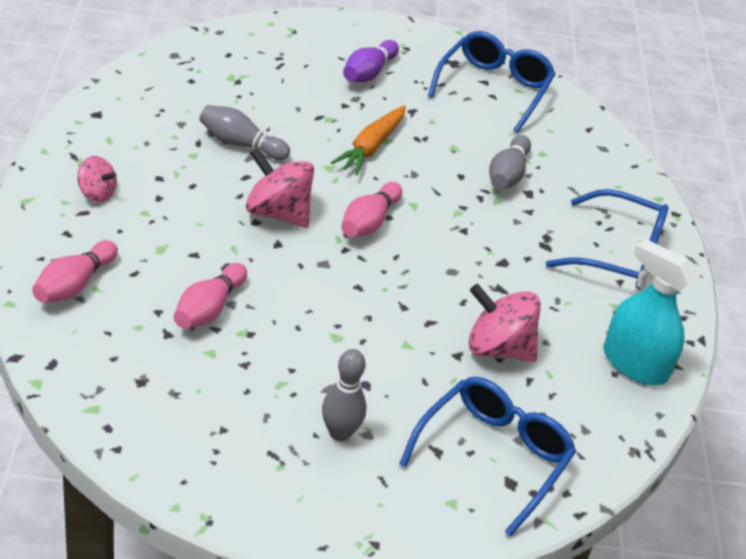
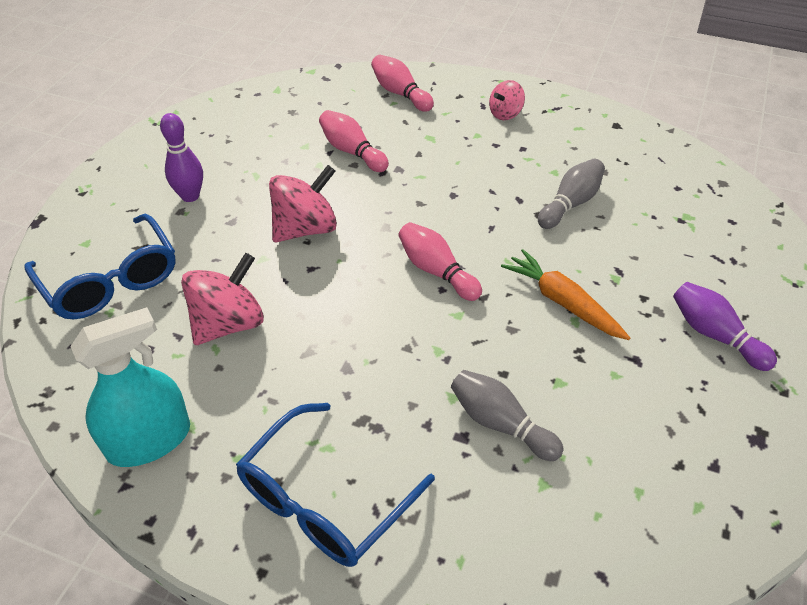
camera: 115 degrees right, 5 degrees up
pink spinning top [246,147,314,228] -> pink spinning top moved to [269,165,337,242]
grey bowling pin [322,349,367,441] -> purple bowling pin [160,113,203,202]
blue glasses [428,31,555,132] -> none

